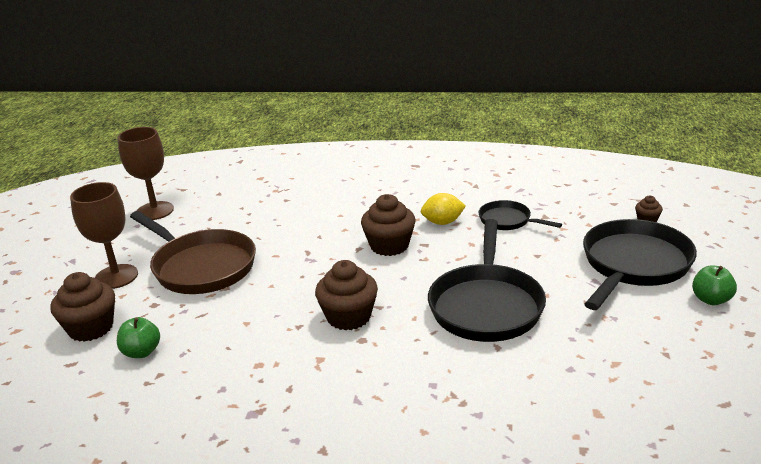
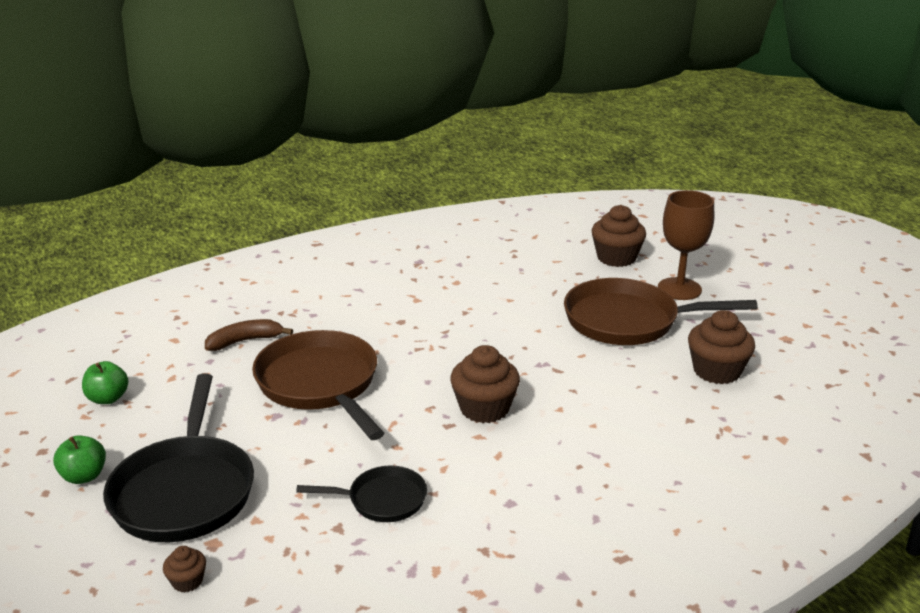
camera: 140 degrees right, 0 degrees up
green apple [117,317,160,358] -> green apple moved to [82,361,129,404]
brown goblet [118,127,174,220] -> none
brown cupcake [315,260,378,331] -> brown cupcake moved to [688,310,755,384]
yellow lemon [421,193,466,225] -> none
black pan [428,219,546,342] -> brown pan [252,330,385,440]
none -> brown banana [205,319,293,351]

